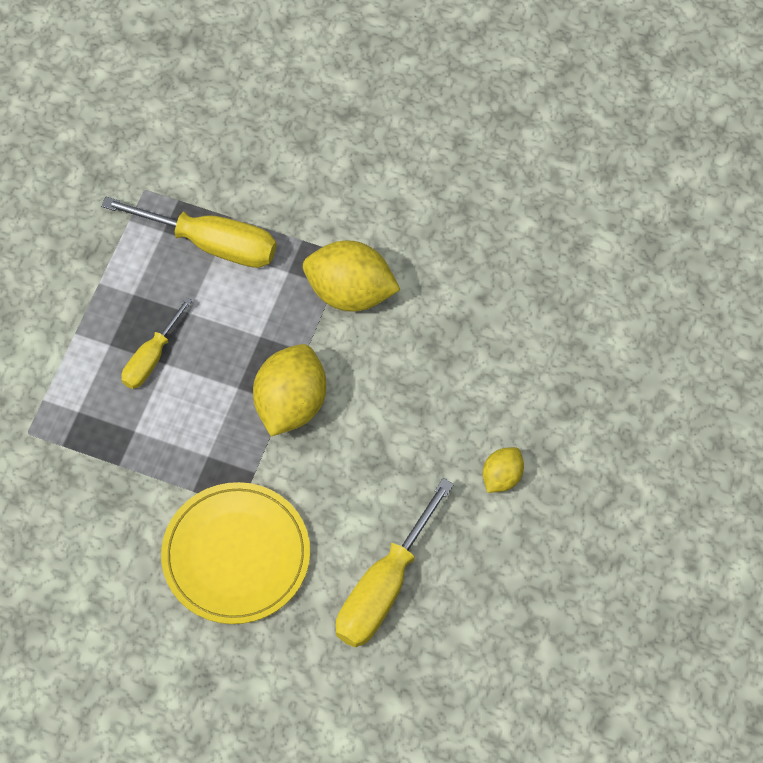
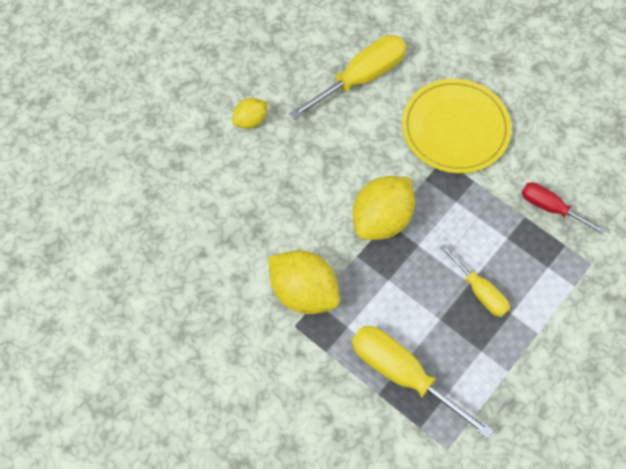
camera: 160 degrees left, 0 degrees up
yellow screwdriver [121,297,192,389] -> yellow screwdriver turned 90 degrees clockwise [440,244,510,317]
none -> red screwdriver [522,182,606,234]

